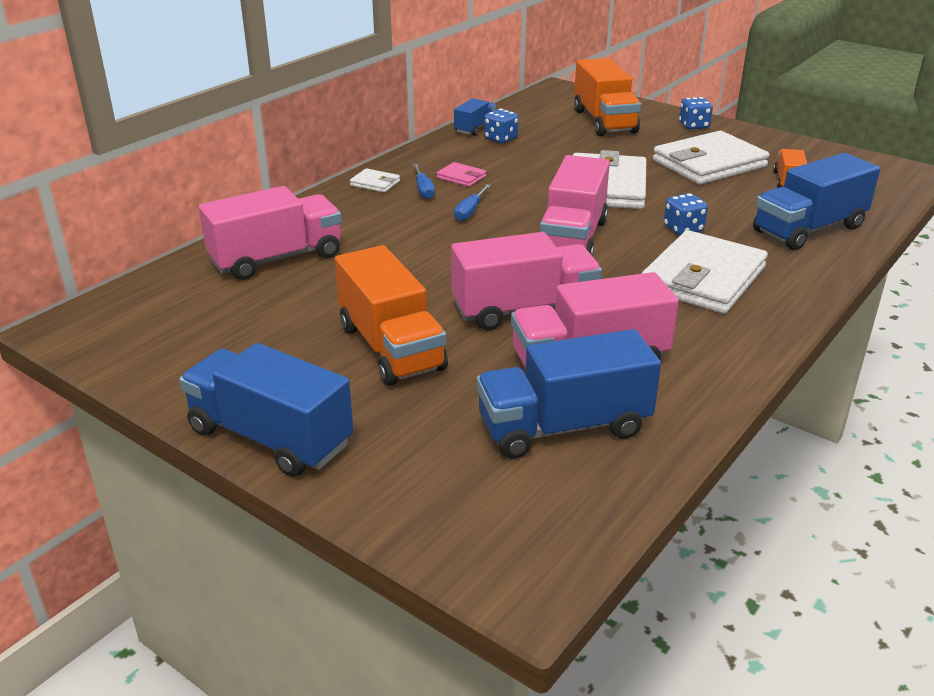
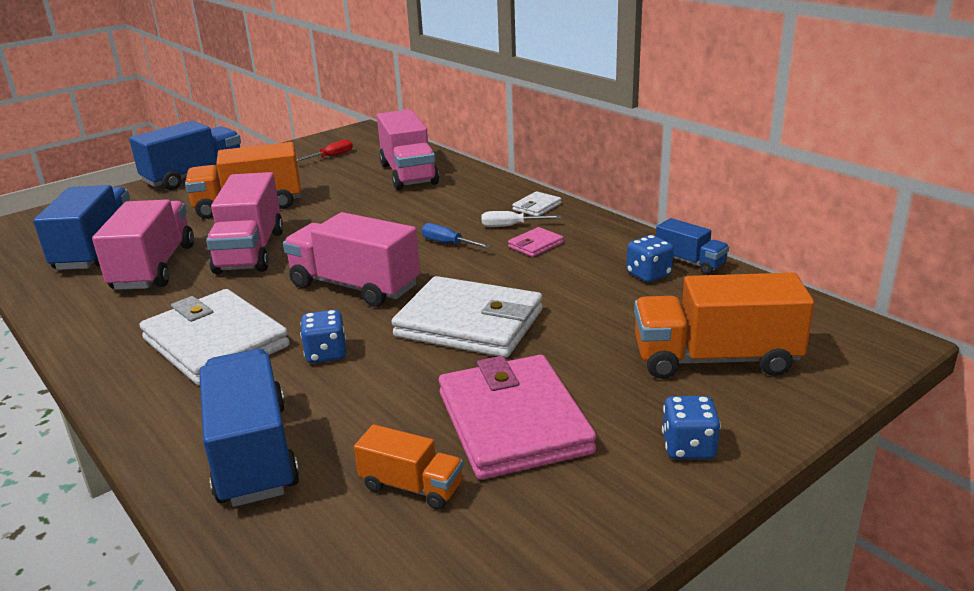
camera: 105 degrees right, 5 degrees down
blue screwdriver [413,164,435,199] -> white screwdriver [481,211,561,227]
white wallet [653,131,770,184] -> pink wallet [439,355,596,480]
none -> red screwdriver [297,139,353,161]

